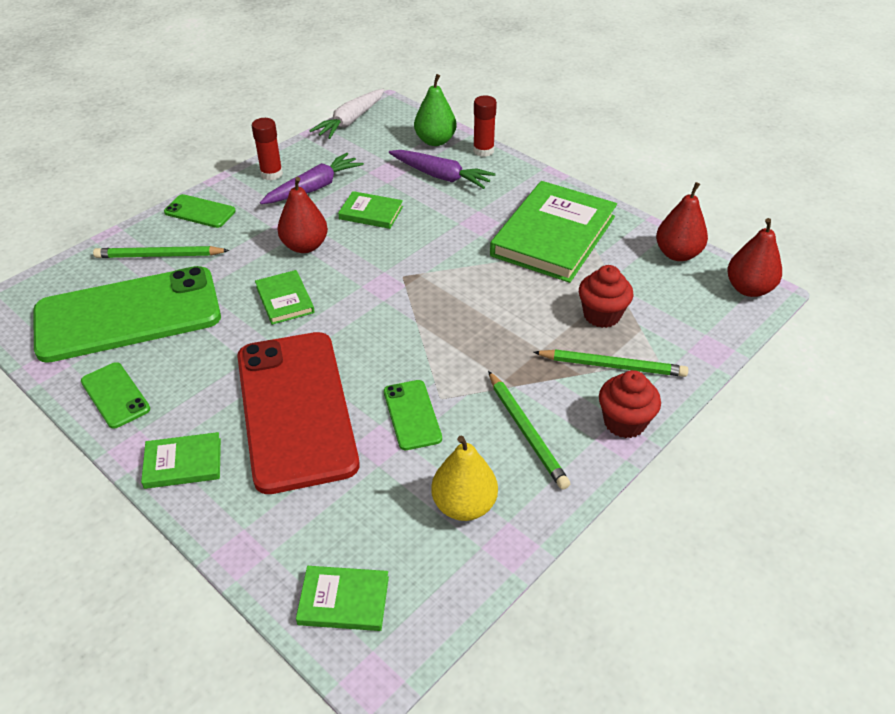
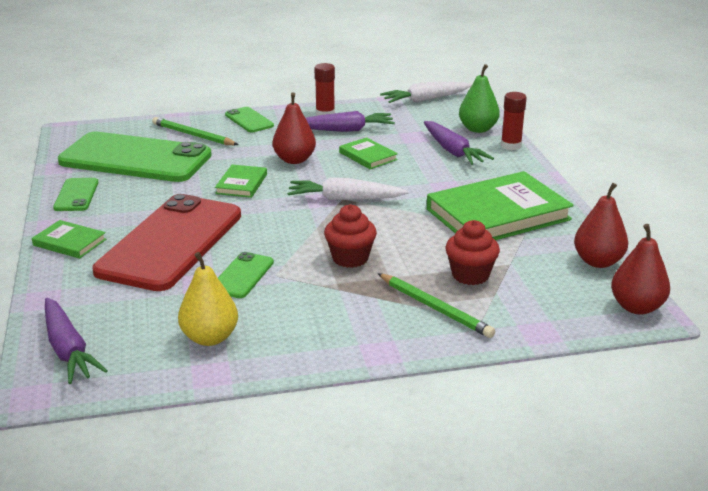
camera: 35 degrees right, 15 degrees down
green book [296,566,389,631] -> purple carrot [45,298,108,384]
green pencil [488,371,570,490] -> none
red cupcake [599,370,661,438] -> red cupcake moved to [324,204,377,268]
none -> white carrot [287,177,408,200]

